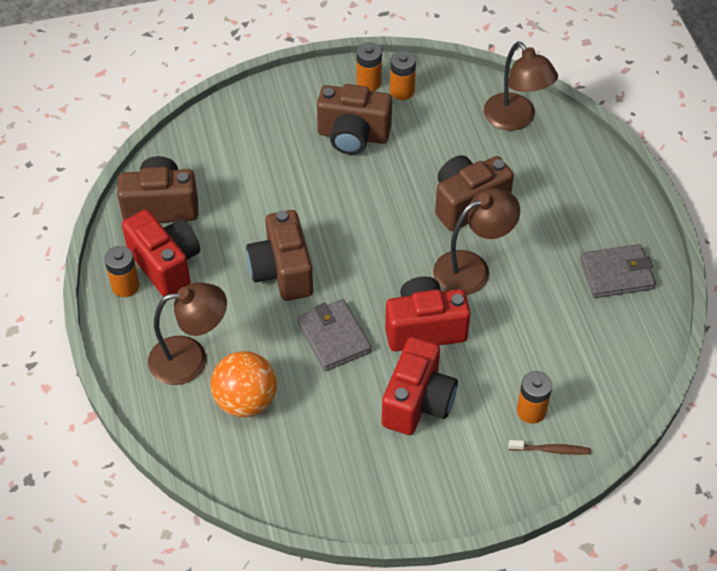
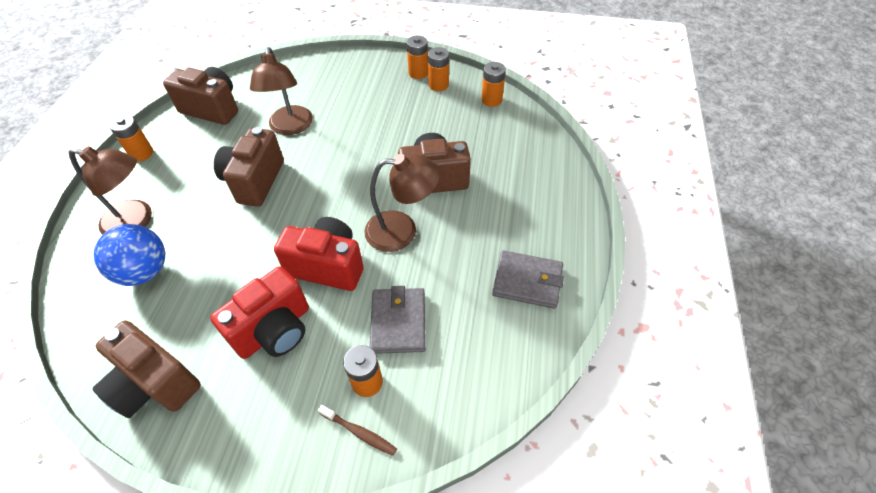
camera: 25 degrees right, 0 degrees up
red camera [122,209,200,297] -> none
orange ball [211,351,277,417] -> blue ball [94,224,165,286]
grey wallet [297,299,372,371] -> grey wallet moved to [370,286,426,354]
brown camera [317,84,392,155] -> brown camera moved to [92,320,201,418]
brown lamp [484,41,558,131] -> brown lamp moved to [250,47,313,135]
none -> orange battery [481,62,506,107]

